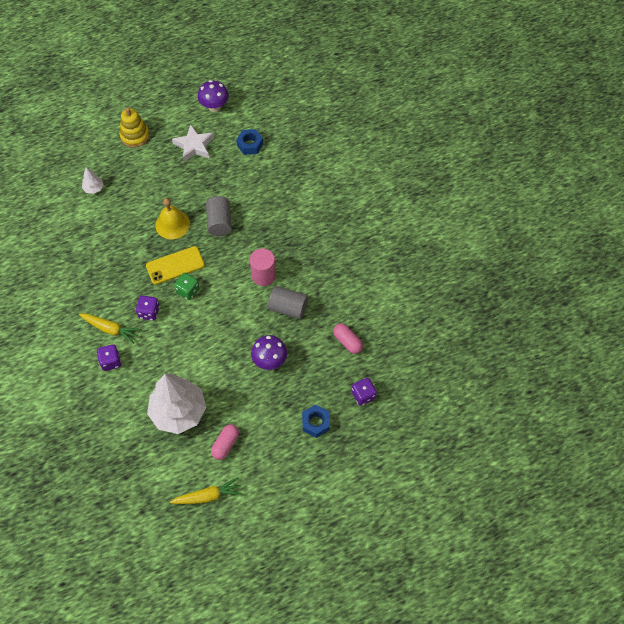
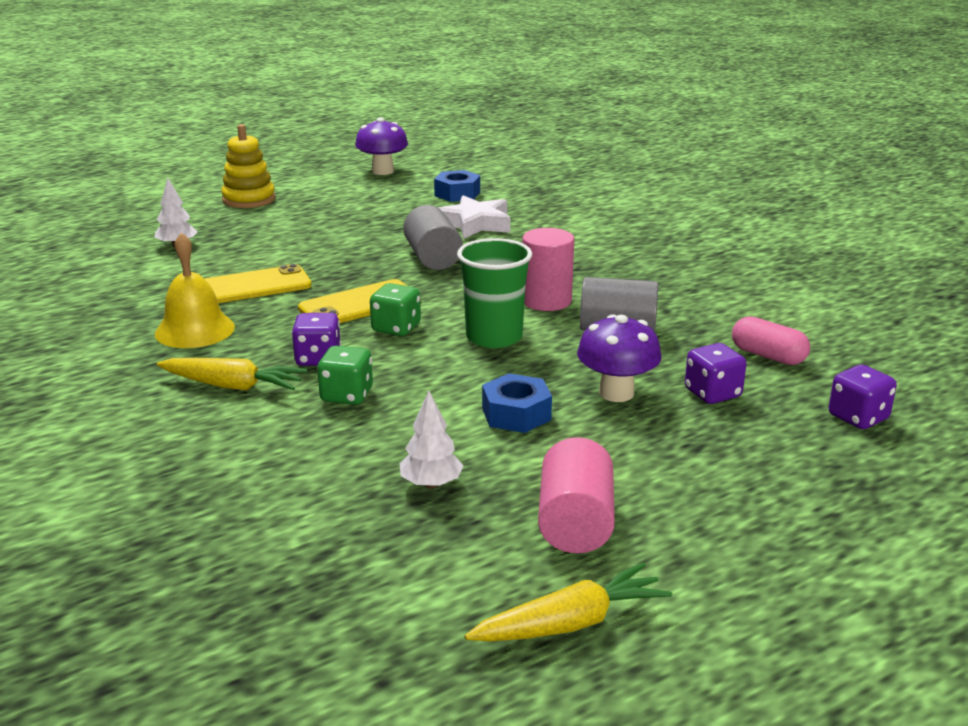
camera: 10 degrees left, 35 degrees down
purple dice [97,345,121,371] -> purple dice moved to [685,343,747,404]
white tree [147,374,206,434] -> white tree [400,391,464,488], size x0.42
yellow bell [155,198,190,239] -> yellow bell moved to [155,232,235,348]
white star [172,125,214,162] -> white star moved to [438,195,510,239]
pink capsule [211,424,239,460] -> pink cylinder [538,437,615,553]
blue nut [302,404,330,438] -> blue nut moved to [482,373,552,433]
none -> yellow phone [204,264,312,303]
none -> green dice [317,346,373,405]
none -> green cup [457,238,532,348]

